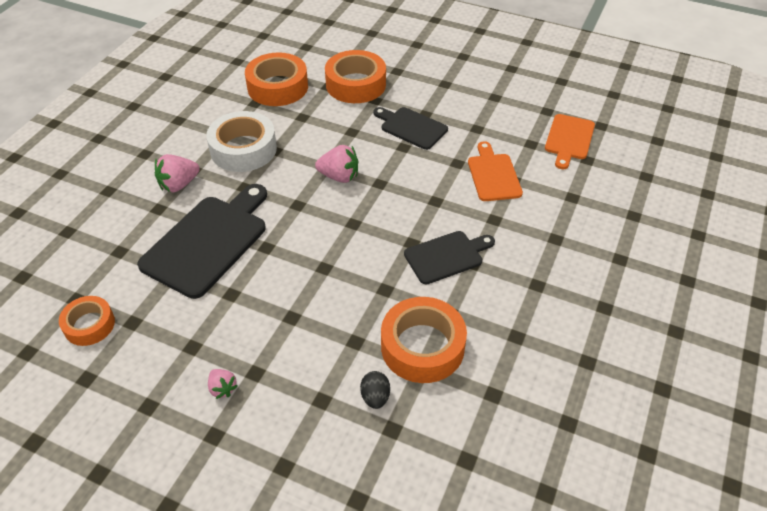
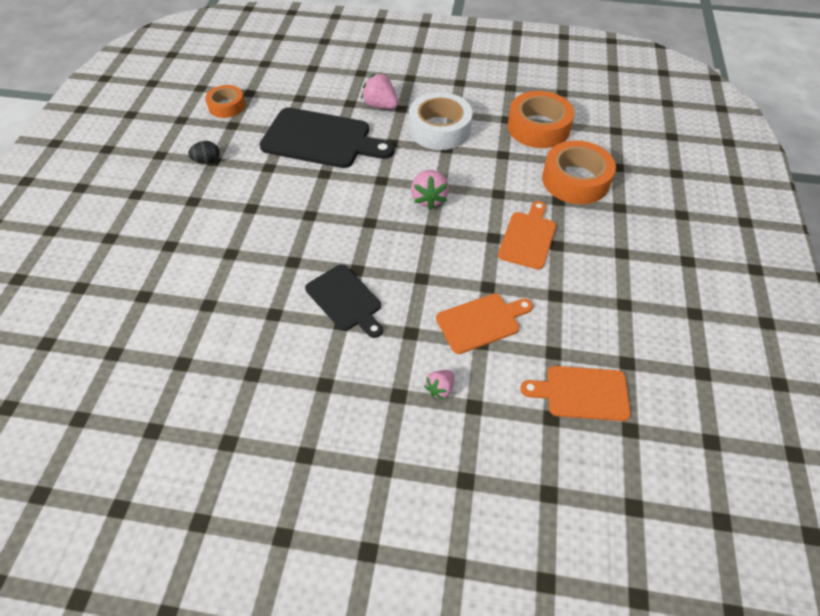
camera: 75 degrees right, 5 degrees up
pink strawberry [208,369,238,399] -> pink strawberry moved to [424,370,454,400]
black egg [360,371,390,409] -> black egg moved to [188,141,220,164]
black cutting board [373,107,448,150] -> orange cutting board [498,201,556,269]
orange tape [381,297,467,383] -> none

